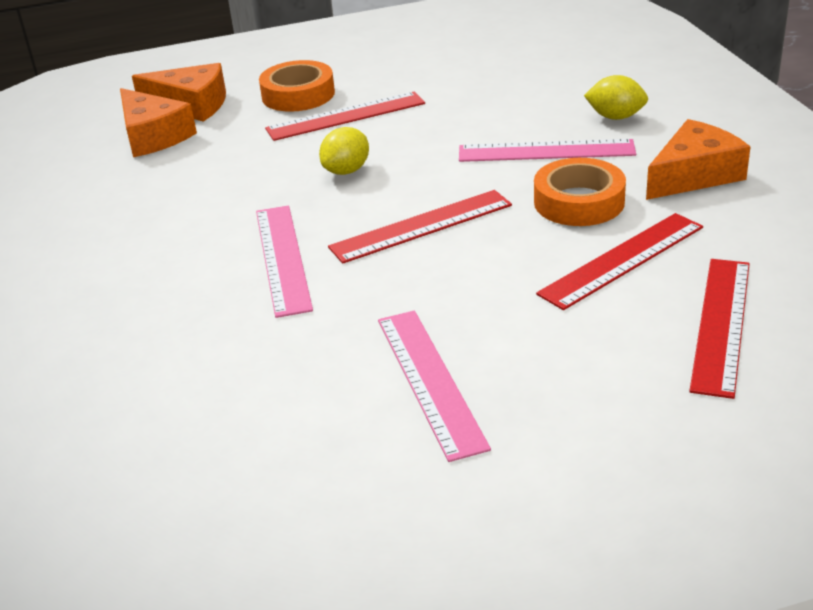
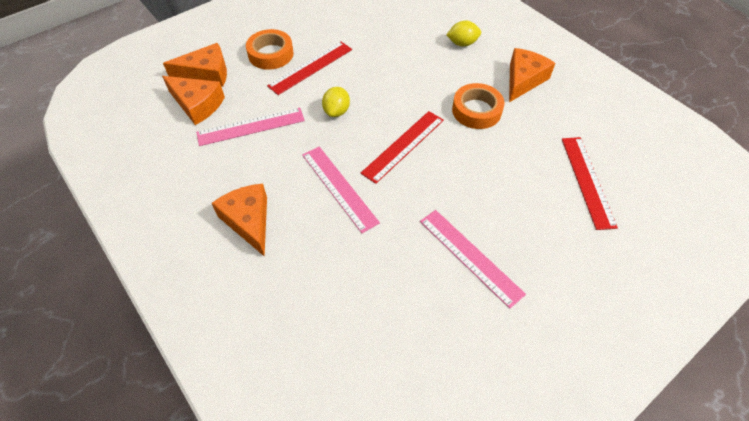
camera: 25 degrees left, 20 degrees up
pink ruler [459,139,636,162] -> pink ruler moved to [196,108,305,146]
red ruler [536,213,703,310] -> none
none -> orange cheese [212,184,267,257]

